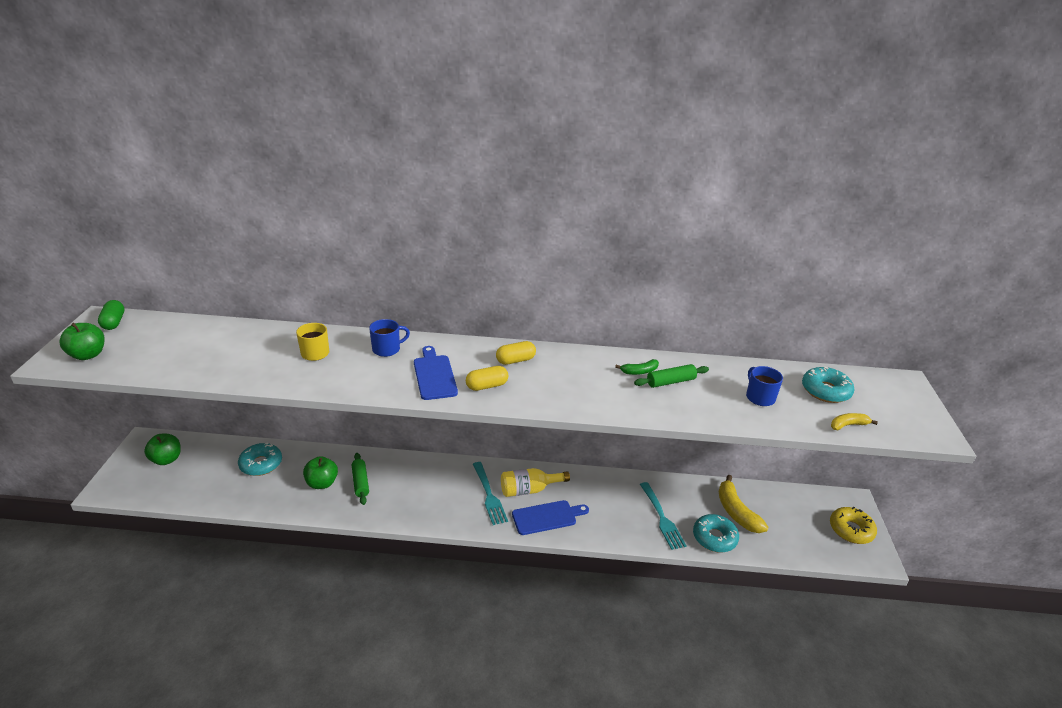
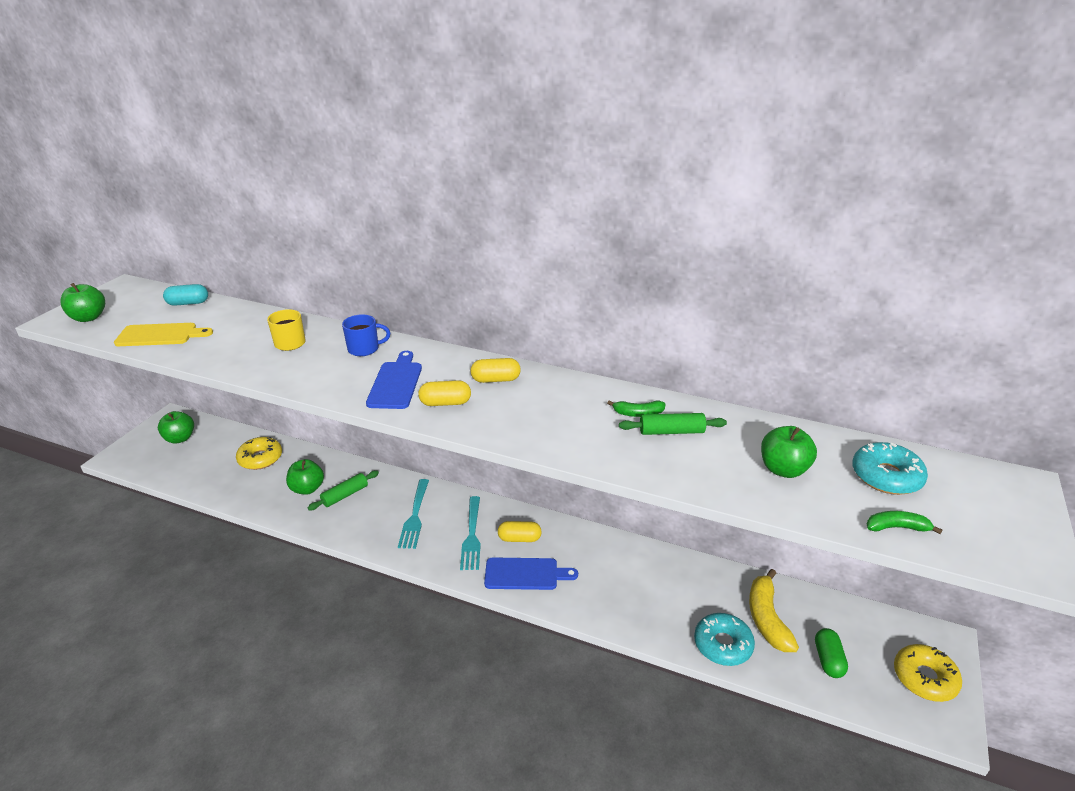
camera: 20 degrees right, 0 degrees up
green capsule [98,300,124,330] -> green capsule moved to [815,628,848,678]
turquoise donut [238,442,282,476] -> yellow donut [236,437,282,470]
green rolling pin [352,453,369,505] -> green rolling pin turned 45 degrees clockwise [308,470,379,510]
yellow bottle [501,468,570,497] -> yellow capsule [498,521,542,542]
turquoise fork [640,482,686,550] -> turquoise fork moved to [398,479,429,549]
blue mug [746,366,783,406] -> green apple [761,426,817,478]
yellow banana [831,413,878,430] -> green banana [867,511,942,534]
none -> yellow cutting board [114,323,213,346]
none -> turquoise capsule [163,284,208,306]

